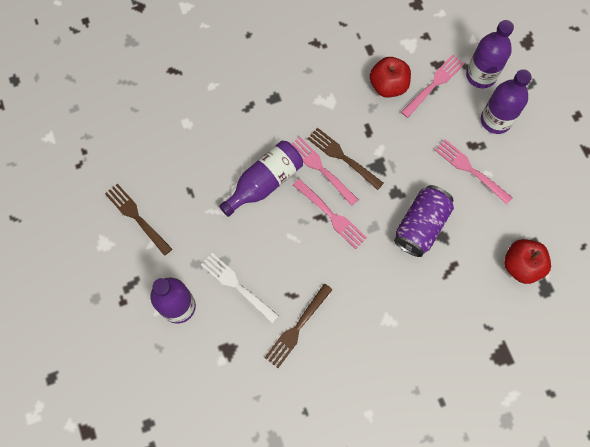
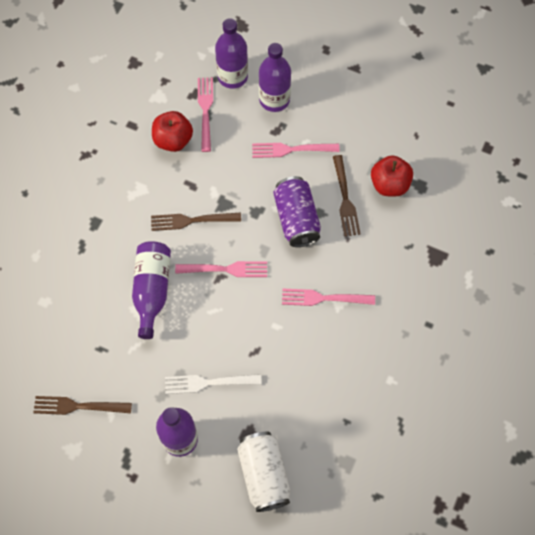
camera: 45 degrees left, 5 degrees down
brown fork [265,284,333,368] -> brown fork moved to [333,155,361,236]
pink fork [292,137,359,206] -> pink fork moved to [282,289,375,306]
none -> white can [237,432,290,512]

